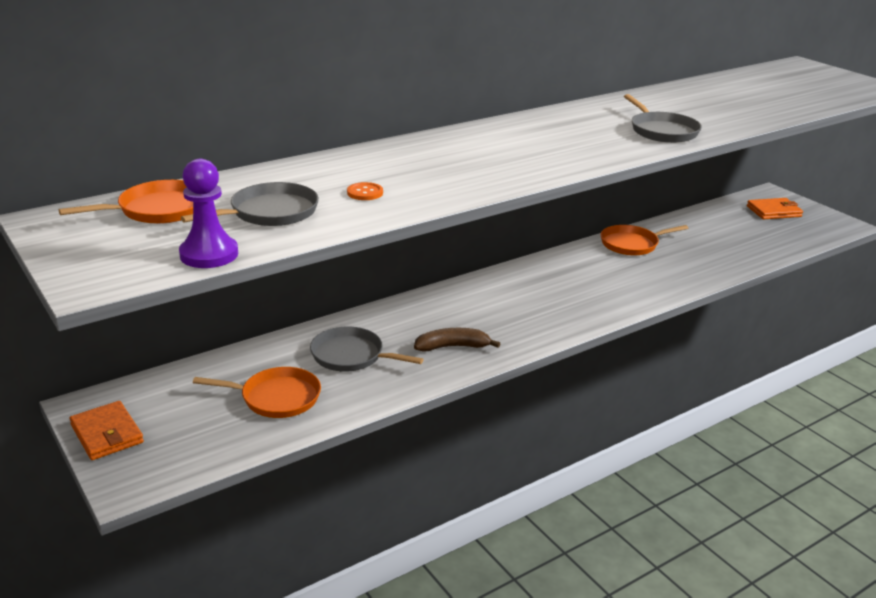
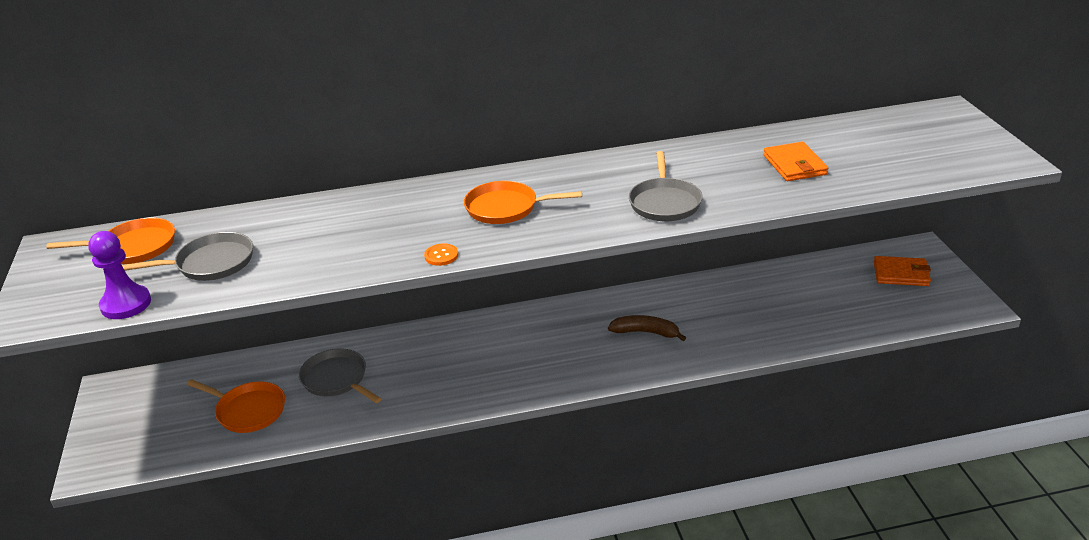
camera: 25 degrees right, 5 degrees up
orange wallet [69,401,144,460] -> orange wallet moved to [763,142,828,181]
orange button [347,182,383,200] -> orange button moved to [424,243,458,266]
brown banana [414,328,501,352] -> brown banana moved to [608,315,686,341]
orange pan [601,225,688,256] -> orange pan moved to [464,181,582,224]

